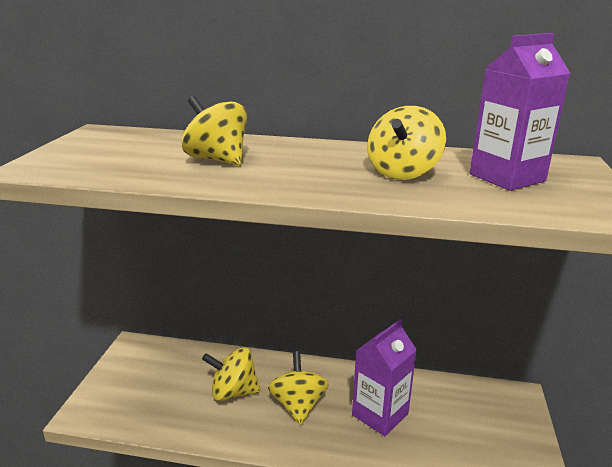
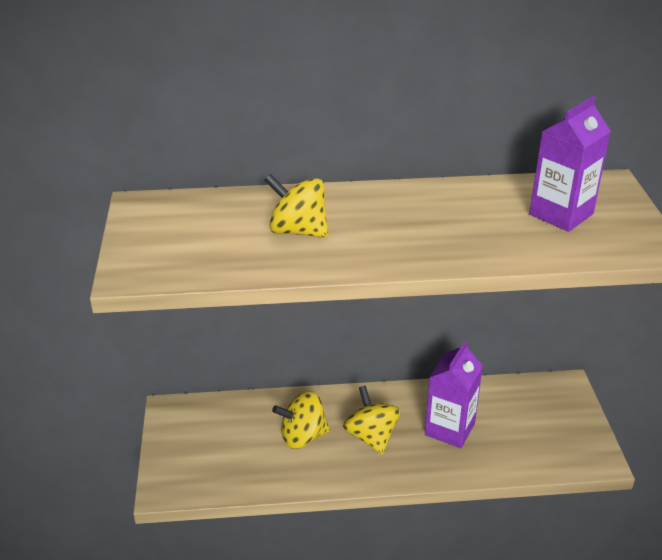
camera: 15 degrees left, 10 degrees up
yellow spinning top [367,106,446,180] -> none

